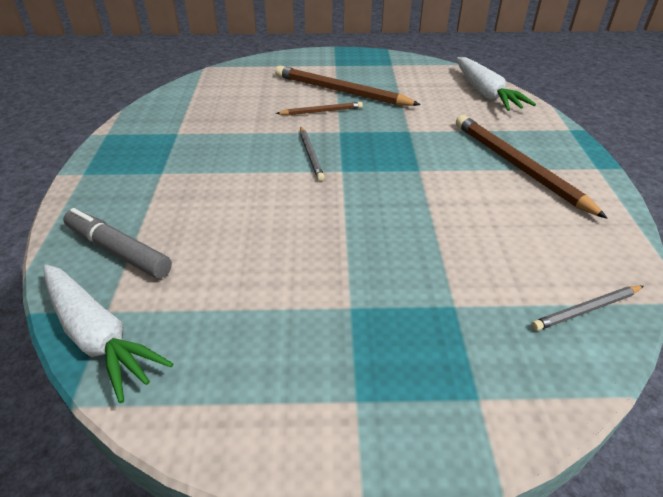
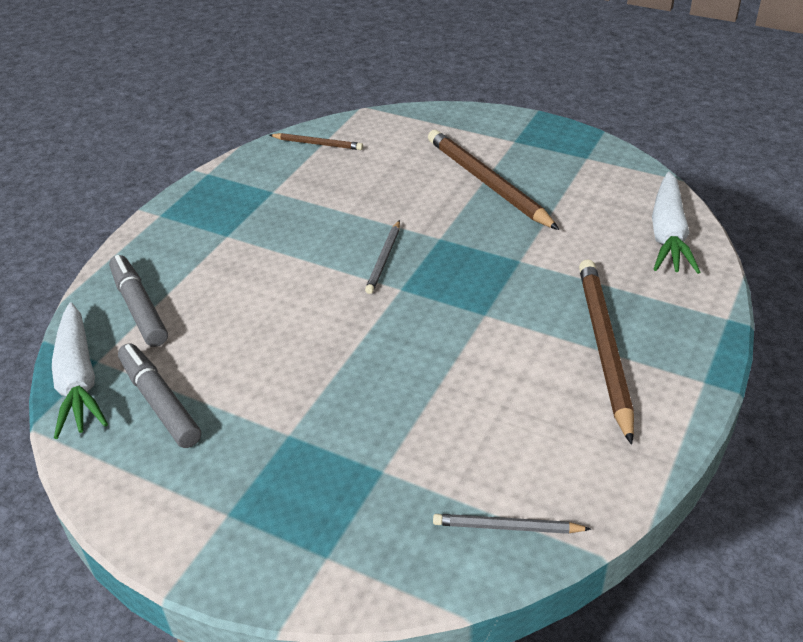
camera: 30 degrees right, 0 degrees up
brown pencil [276,102,363,115] -> brown pencil moved to [270,133,363,150]
none -> grey marker [118,343,201,448]

